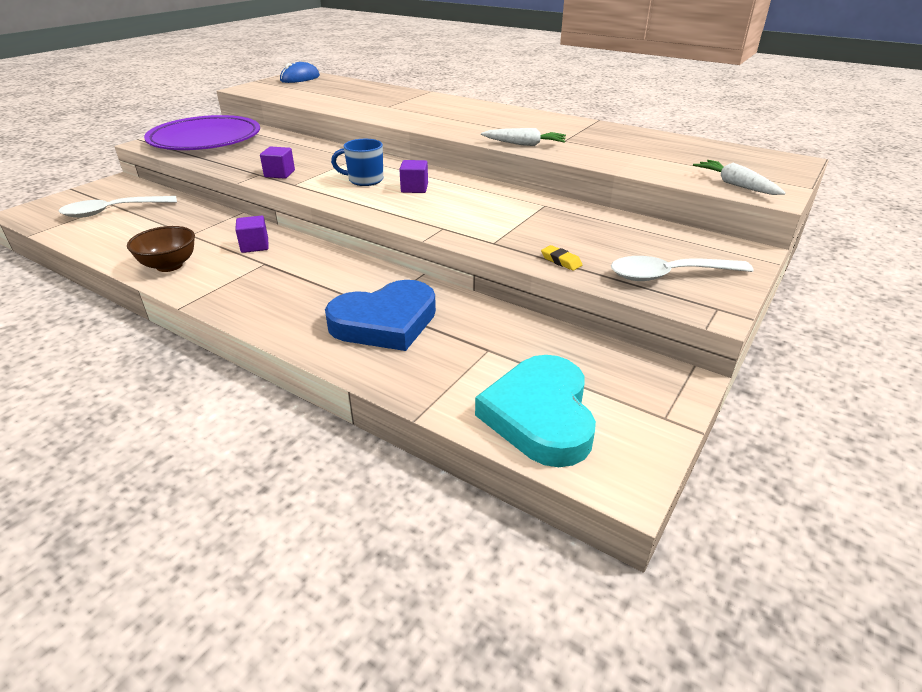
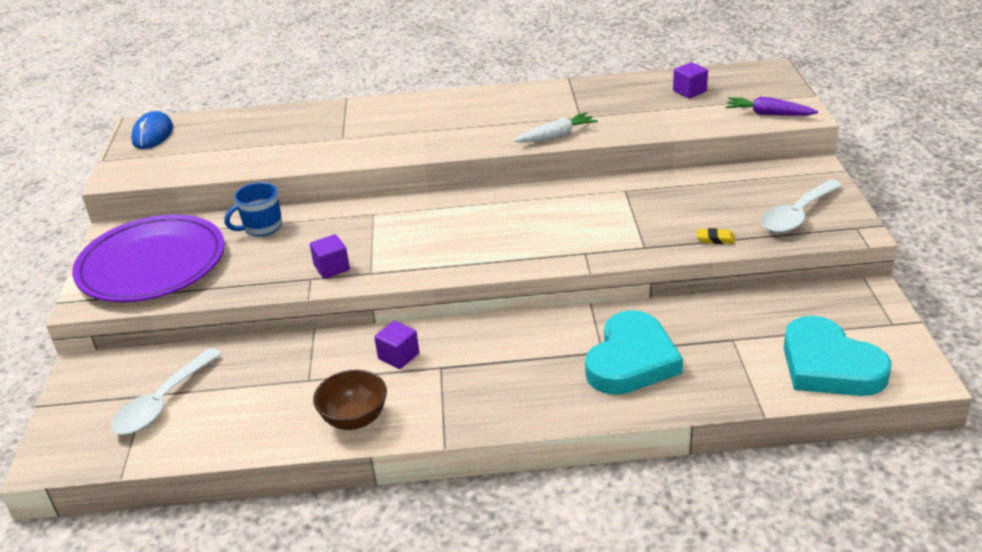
camera: 35 degrees left, 0 degrees up
blue heart [325,280,436,351] -> turquoise heart [585,310,683,395]
blue mug [331,139,383,186] -> blue mug moved to [224,182,282,236]
purple cube [399,160,428,193] -> purple cube moved to [673,62,708,98]
white carrot [693,160,786,195] -> purple carrot [725,97,818,116]

